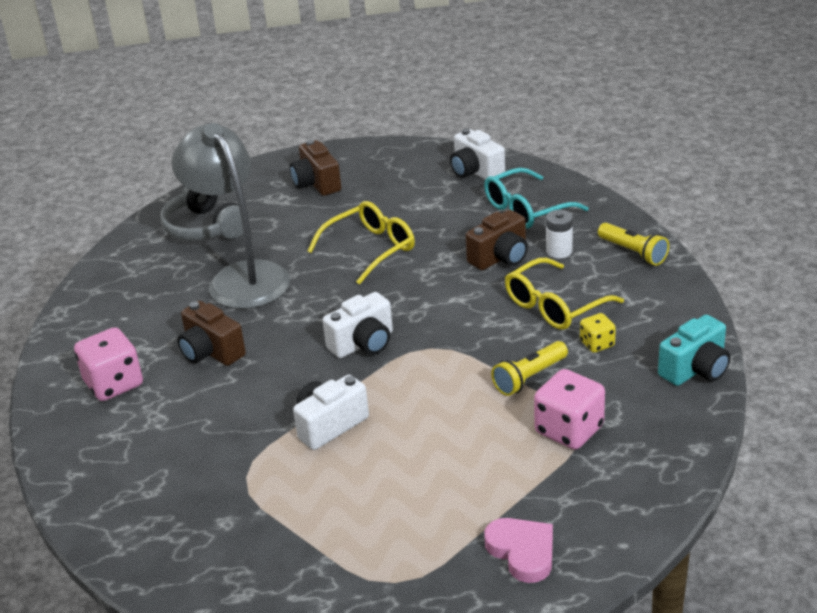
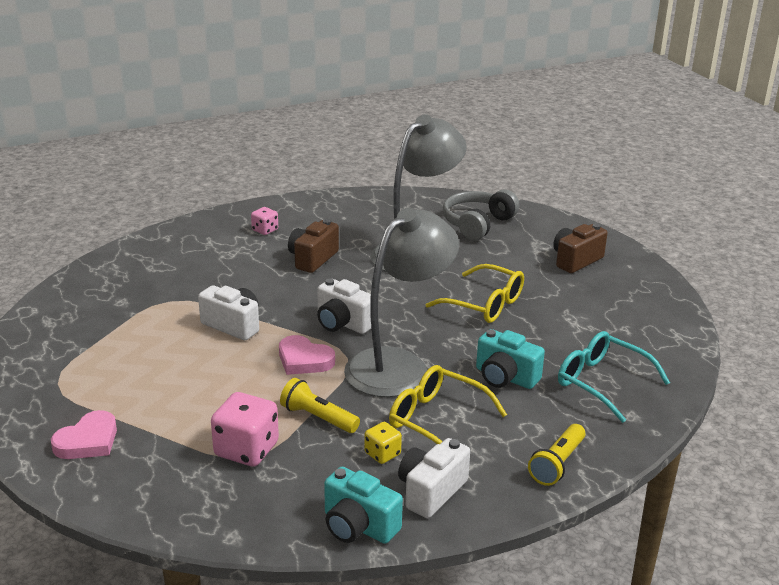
camera: 70 degrees right, 5 degrees down
pink dice [74,327,143,401] -> pink dice [251,207,278,235], size x0.55
white camera [450,129,505,180] -> white camera moved to [398,438,470,518]
brown camera [466,210,528,270] -> turquoise camera [476,329,545,389]
white battery [546,210,573,258] -> none
none -> pink heart [279,335,335,375]
none -> grey lamp [344,208,459,397]

